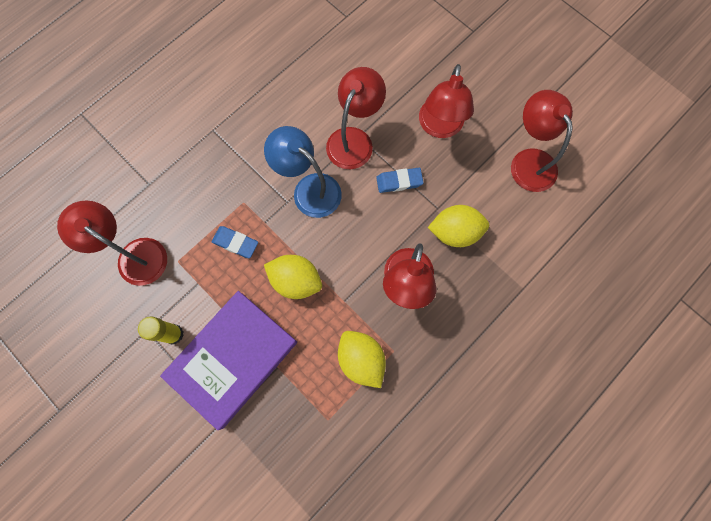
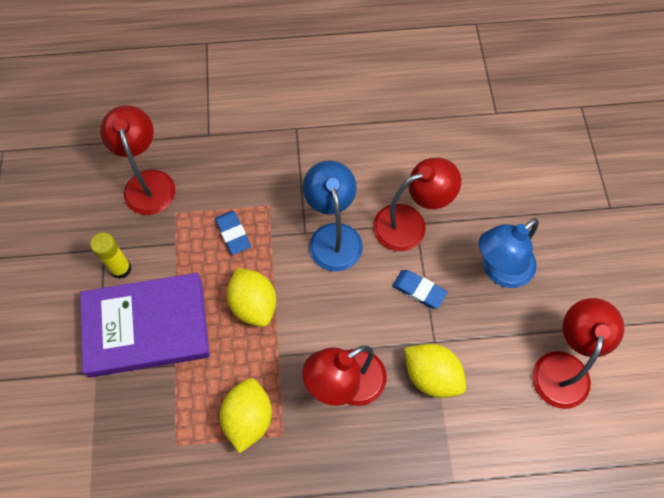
camera: 40 degrees right, 10 degrees down
red lamp [419,64,474,138] -> blue lamp [479,218,539,288]

